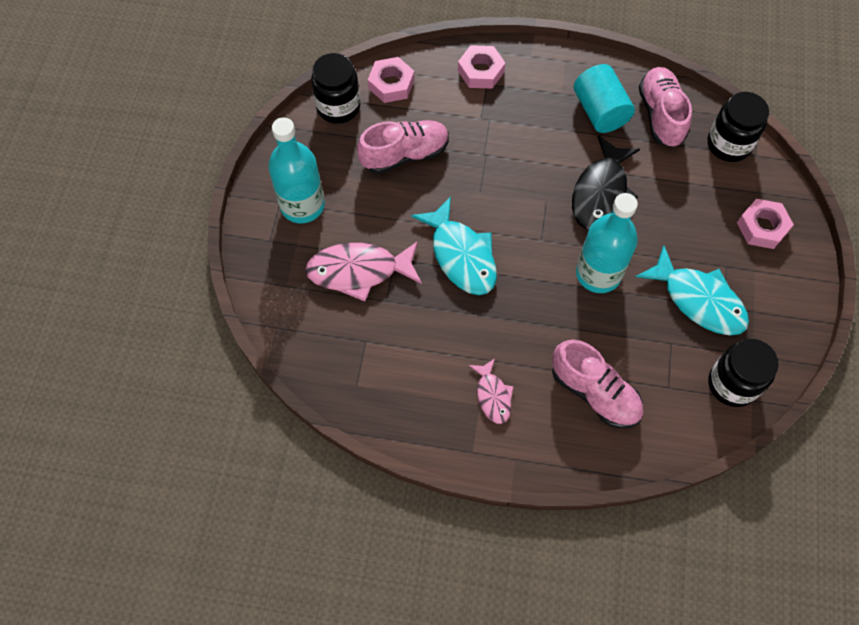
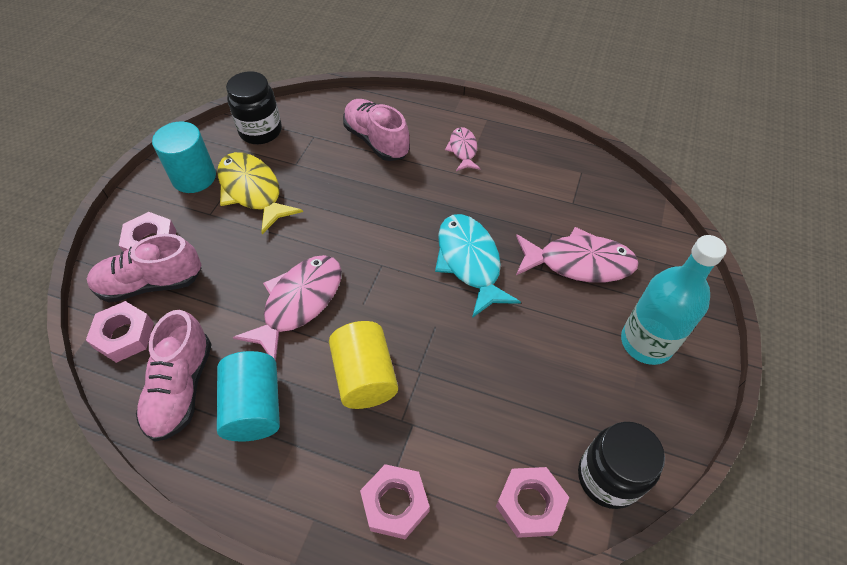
camera: 170 degrees left, 10 degrees down
pink shoe [357,120,449,174] -> pink shoe moved to [87,234,201,302]
black fish [572,135,640,230] -> pink fish [233,255,342,361]
turquoise bottle [576,193,638,293] -> none
turquoise fish [636,245,749,335] -> yellow fish [217,152,303,234]
black jar [708,92,769,162] -> pink nut [86,301,154,363]
none -> turquoise cylinder [152,122,216,193]
none -> yellow cylinder [329,321,398,409]

